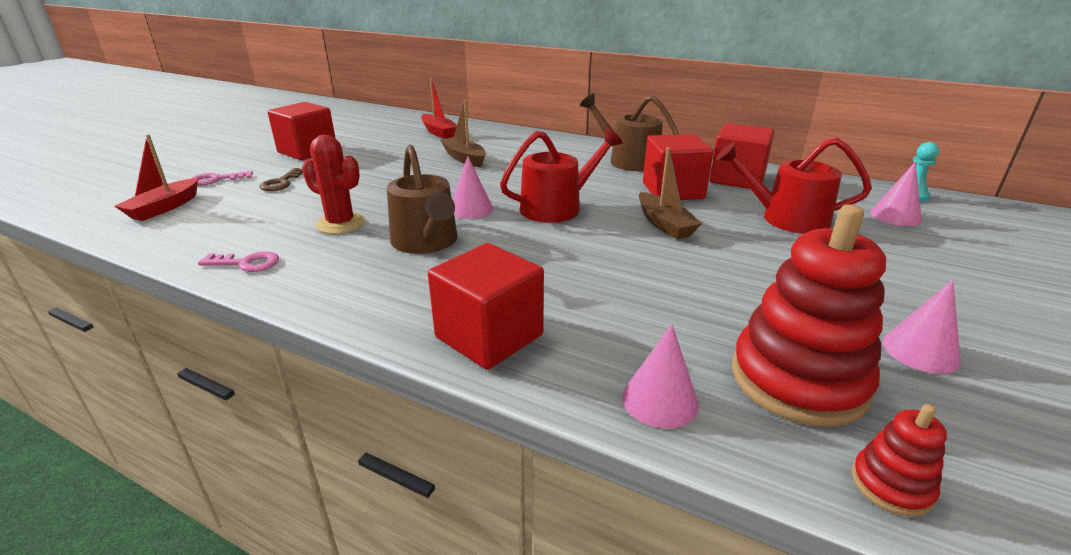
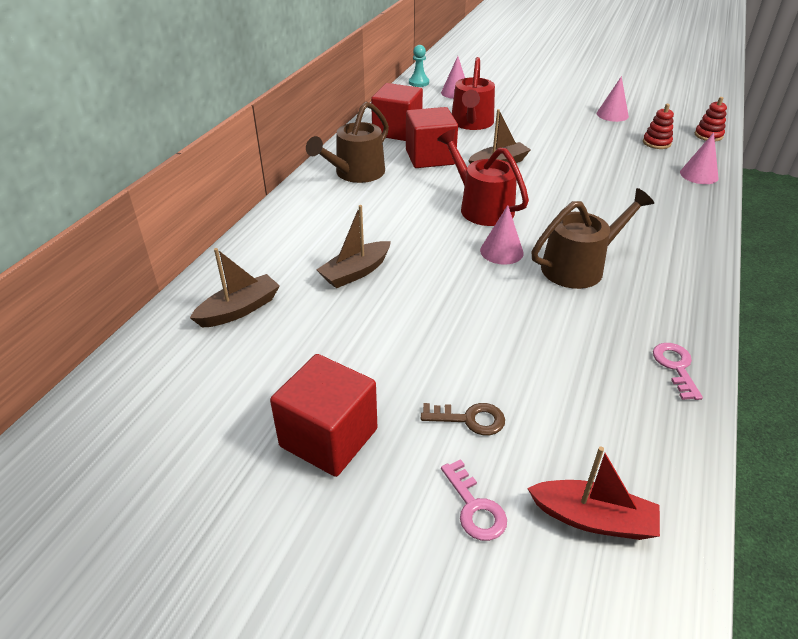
camera: 95 degrees left, 10 degrees up
red cactus [302,135,365,234] -> none
red boat [421,78,457,139] -> brown boat [190,248,280,328]
red cube [428,243,544,370] -> none
red stacking toy [732,204,886,427] -> red stacking toy [643,104,674,149], size x0.46

